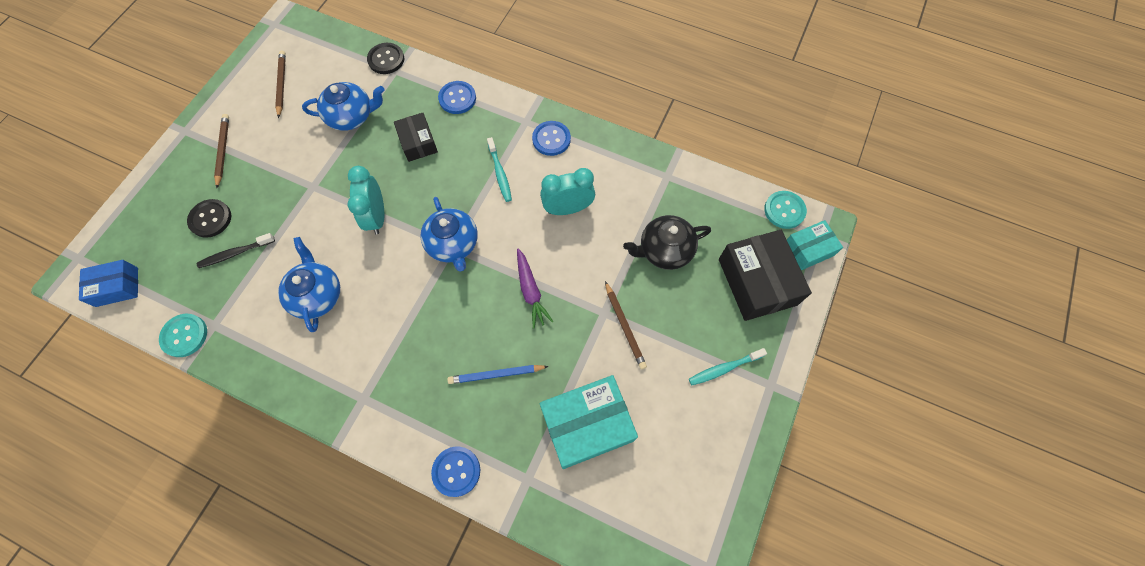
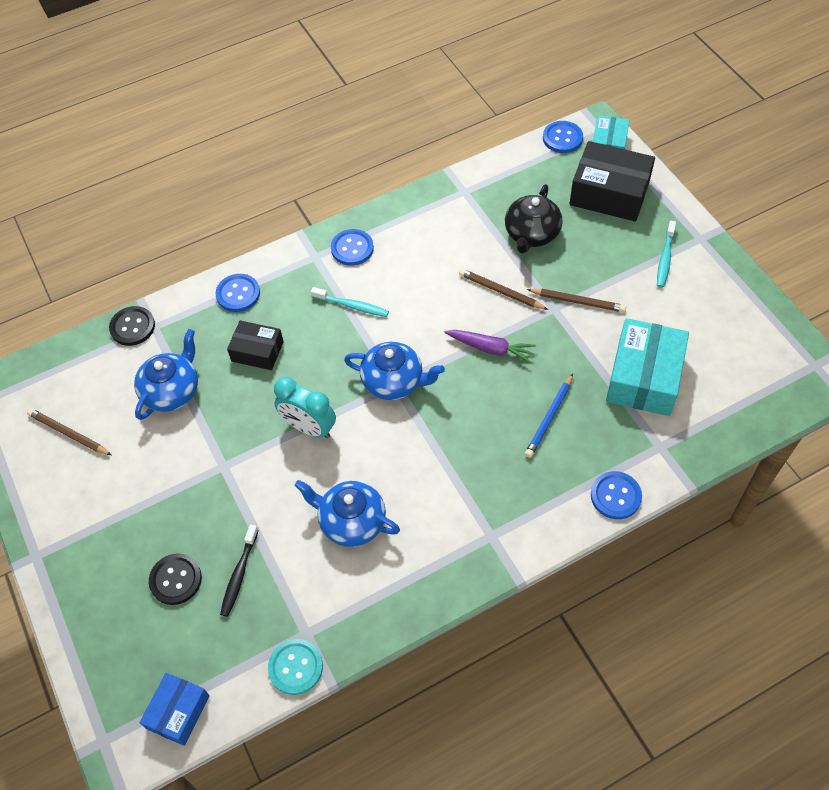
camera: 50 degrees left, 10 degrees down
brown pencil [214,114,229,188] -> brown pencil moved to [459,269,548,310]
turquoise clock [540,168,595,215] -> none
turquoise button [764,191,807,229] -> blue button [543,121,583,153]

